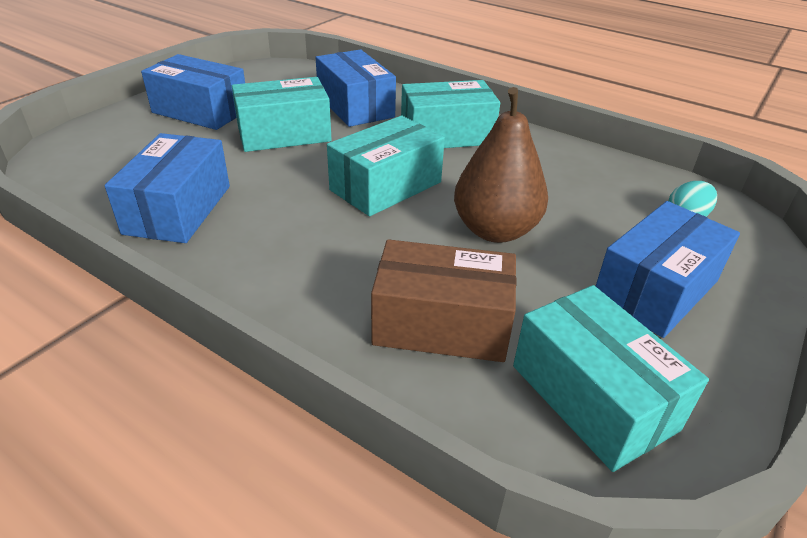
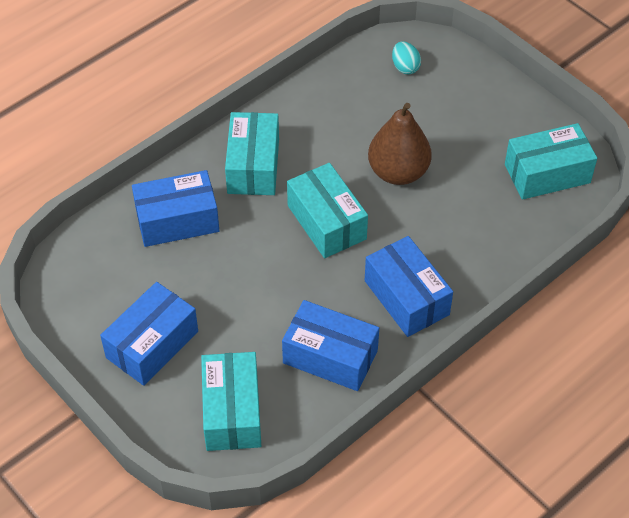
camera: 75 degrees left, 15 degrees up
turquoise box [232,77,332,152] -> turquoise box moved to [201,352,261,451]
brown box [371,239,516,362] -> none
blue box [596,201,740,338] -> blue box moved to [365,236,453,337]

